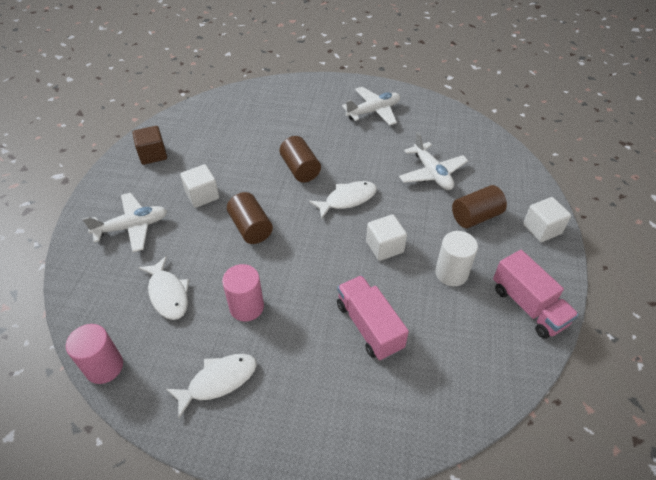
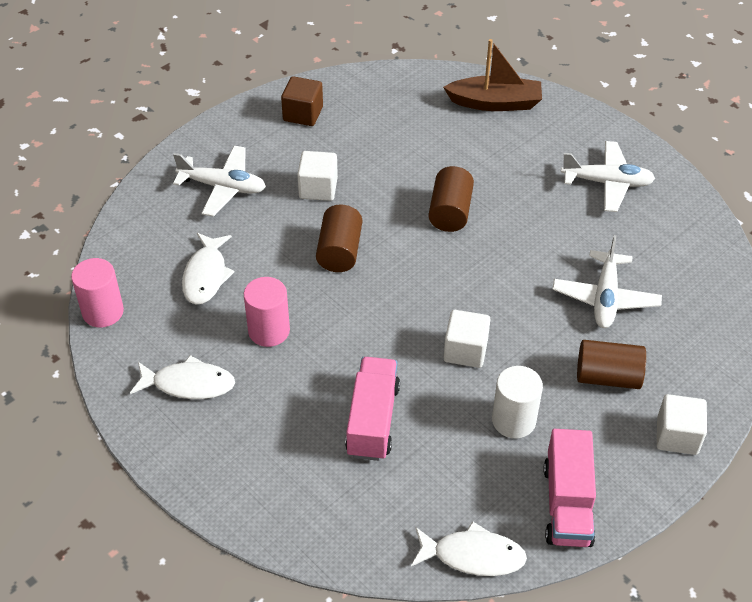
camera: 35 degrees right, 0 degrees up
white fish [309,181,377,219] -> white fish moved to [411,521,527,576]
none -> brown boat [443,39,542,111]

